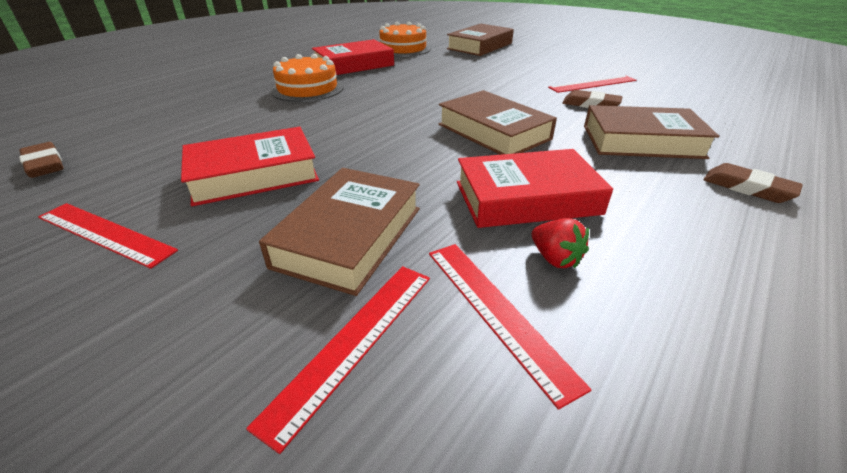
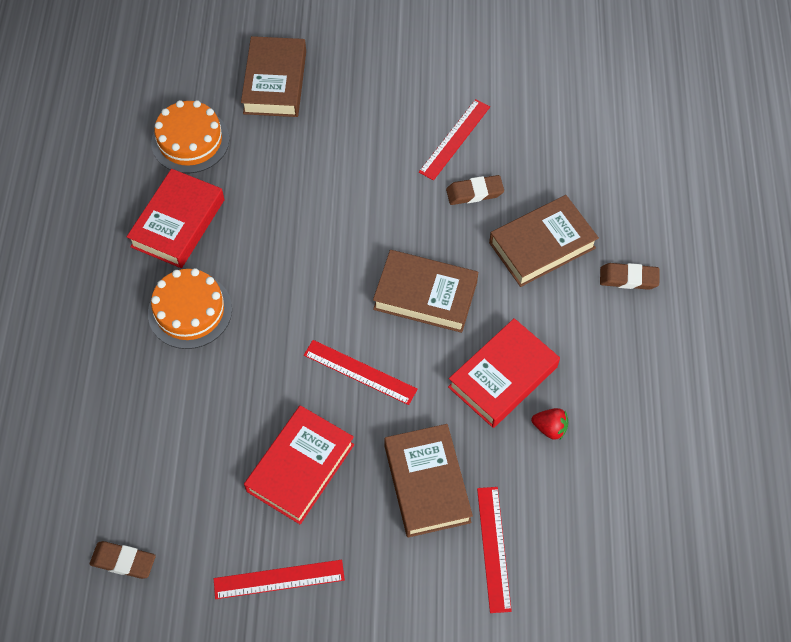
camera: 35 degrees left, 25 degrees up
red ruler [429,244,591,410] -> red ruler moved to [304,340,418,405]

